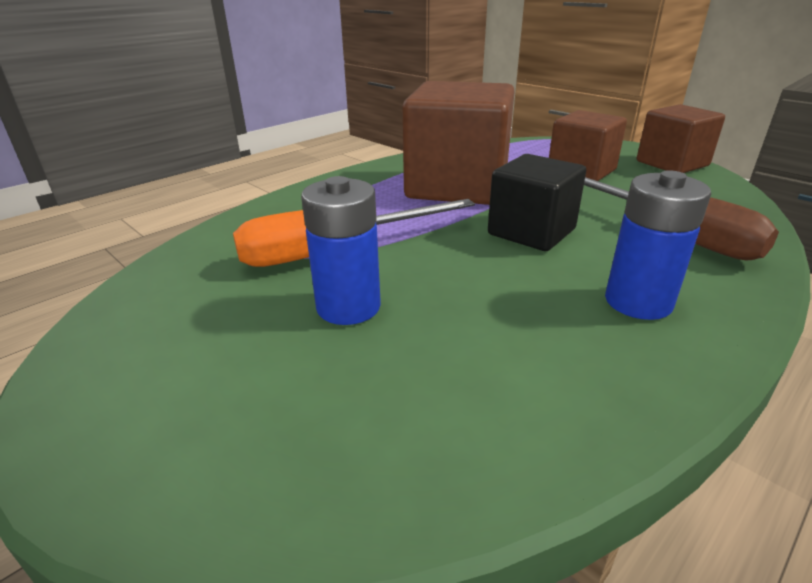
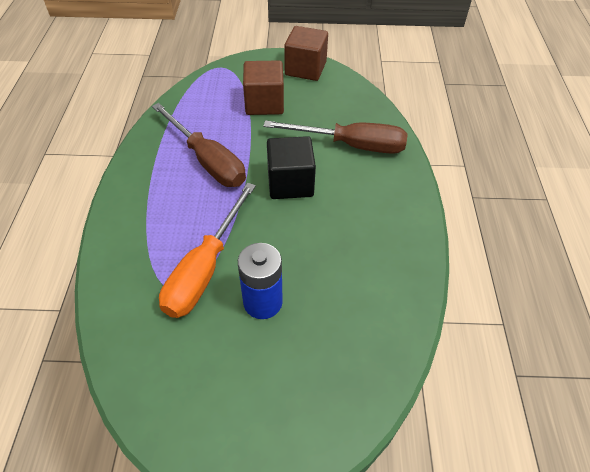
camera: 45 degrees left, 20 degrees up
brown cube [402,81,515,205] -> brown screwdriver [152,103,246,187]
blue battery [605,170,711,320] -> none

